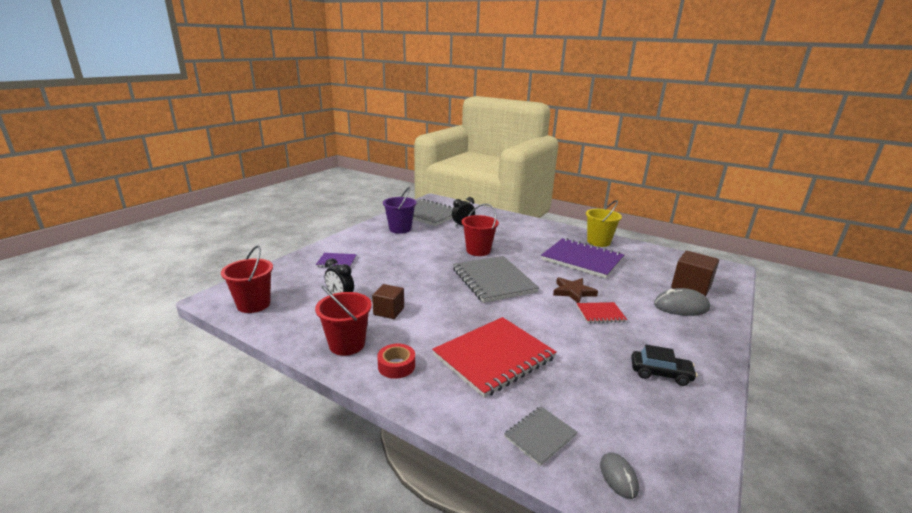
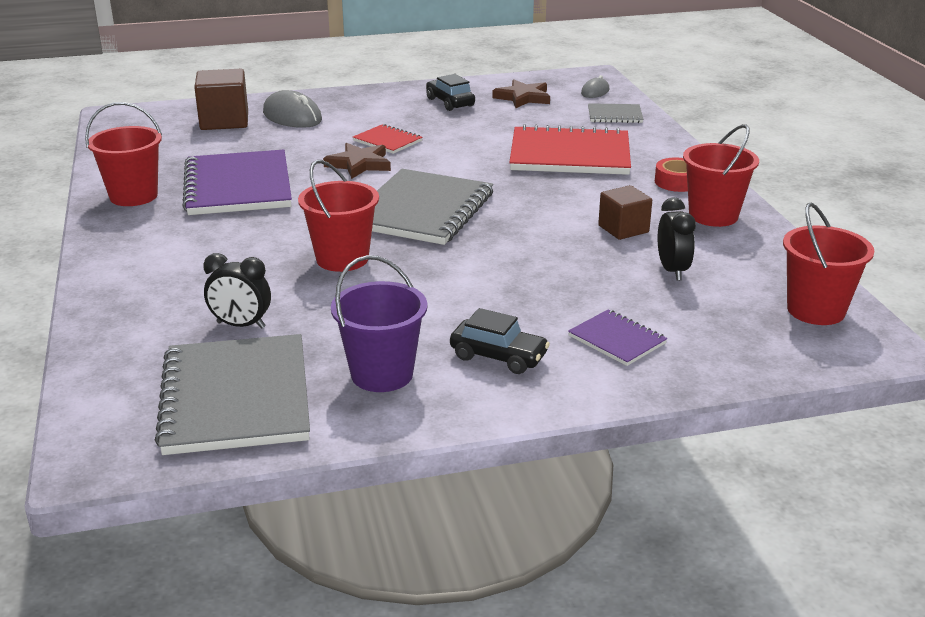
camera: 135 degrees left, 5 degrees up
yellow bucket [586,200,622,247] -> red bucket [85,102,162,206]
none -> black car [450,308,550,374]
none -> brown star [492,79,550,108]

